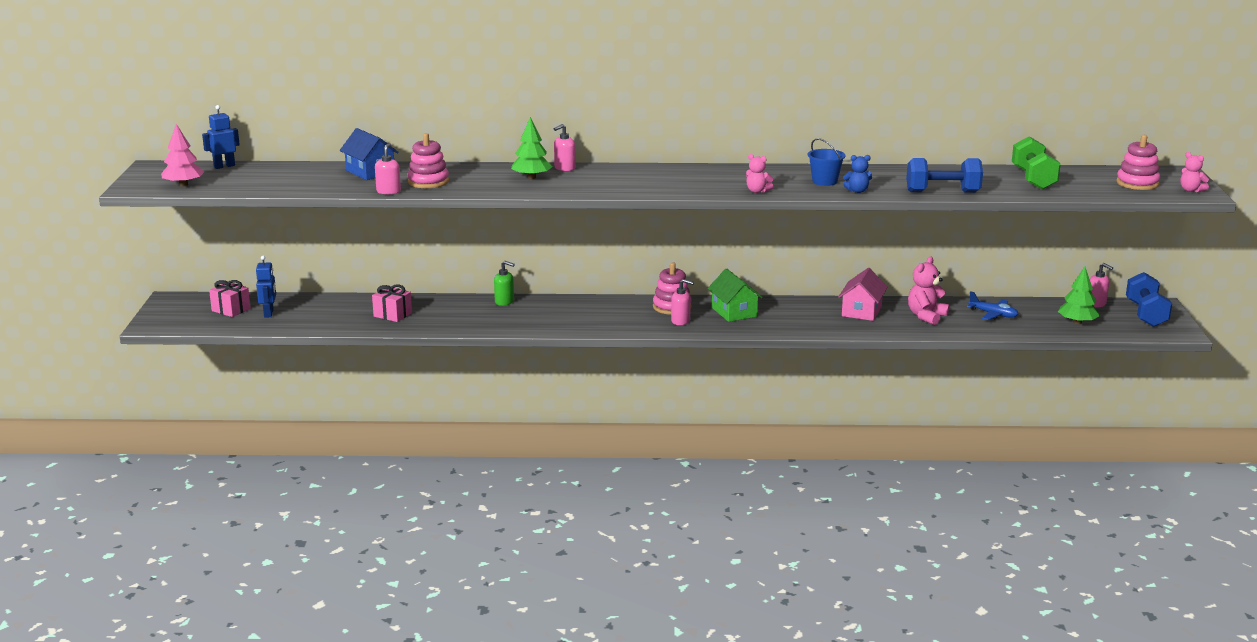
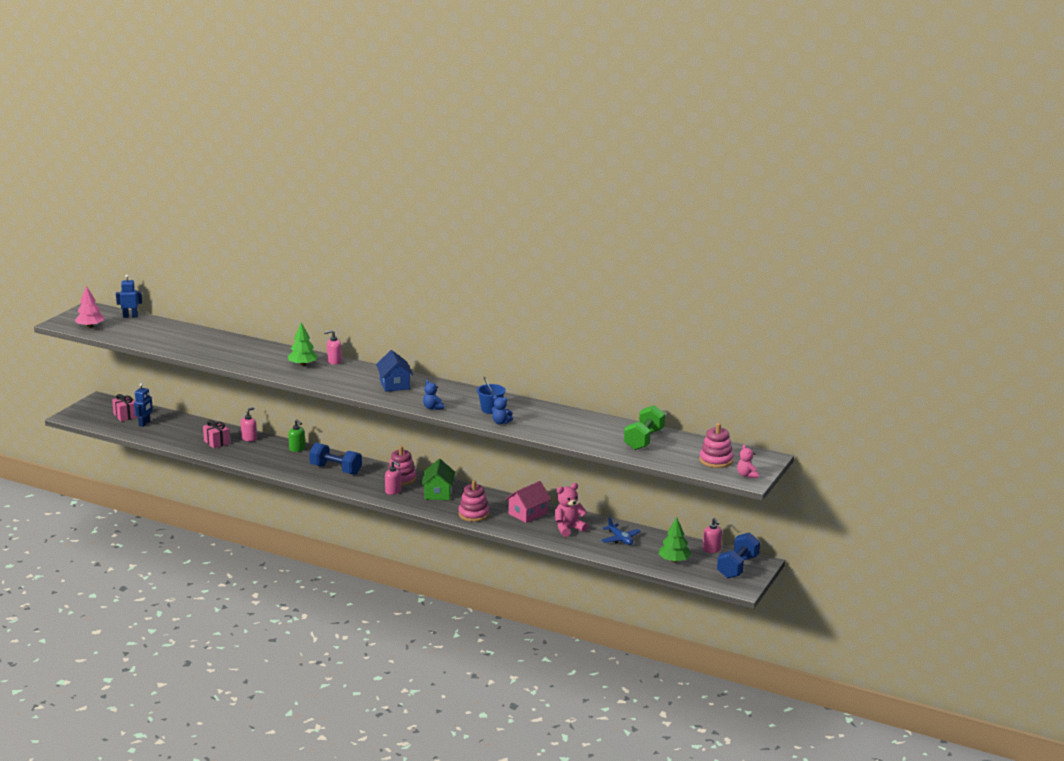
camera: 25 degrees right, 0 degrees up
blue house [340,128,399,180] -> blue house moved to [376,350,413,392]
pink soap dispenser [375,143,401,195] -> pink soap dispenser moved to [241,407,257,441]
pink stacking toy [407,133,449,188] -> pink stacking toy moved to [459,480,490,522]
pink teddy bear [746,154,773,193] -> blue teddy bear [423,380,444,410]
blue dumbbell [906,158,983,193] -> blue dumbbell moved to [309,443,362,475]

